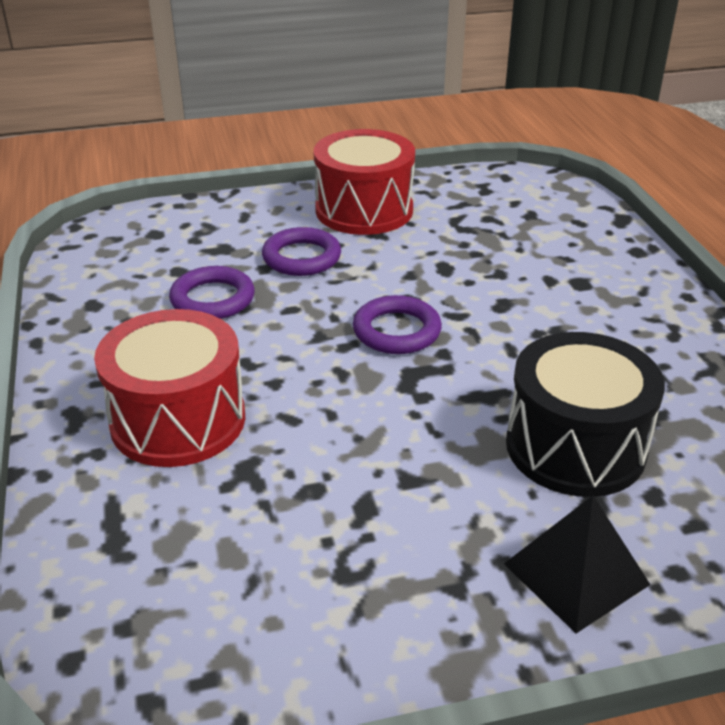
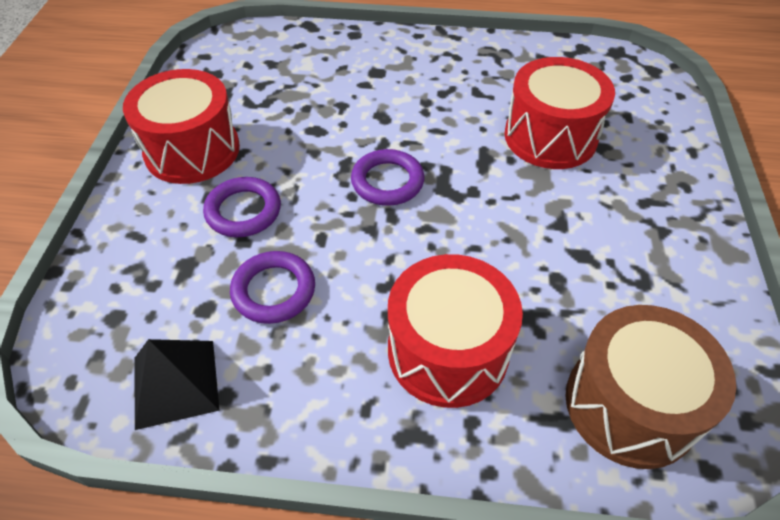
camera: 70 degrees left, 15 degrees up
black pyramid [504,495,651,633] -> black pyramid moved to [134,339,220,430]
black drum [506,332,665,497] -> red drum [504,57,615,169]
none -> brown drum [565,305,736,469]

